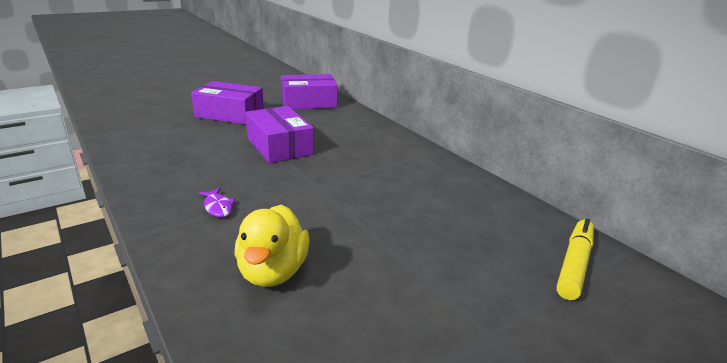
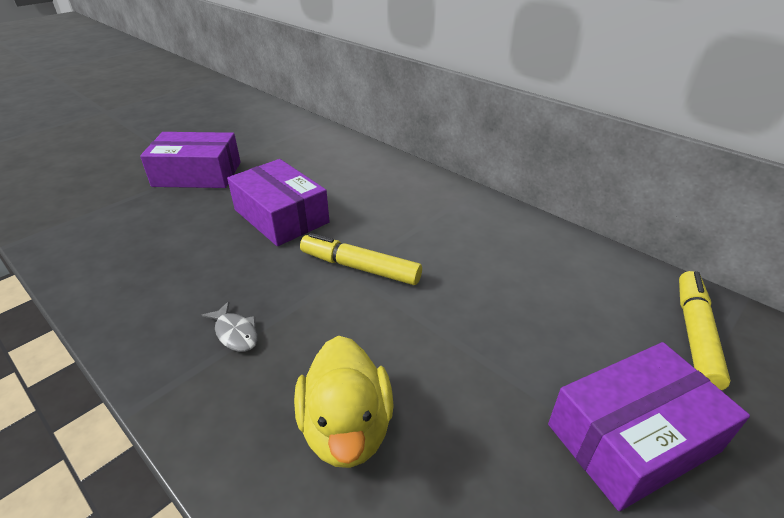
camera: 10 degrees left, 10 degrees up
purple fish [199,188,235,217] -> grey fish [202,301,258,352]
purple box [281,74,338,109] -> purple box moved to [548,342,750,511]
none -> yellow marker [300,233,422,285]

